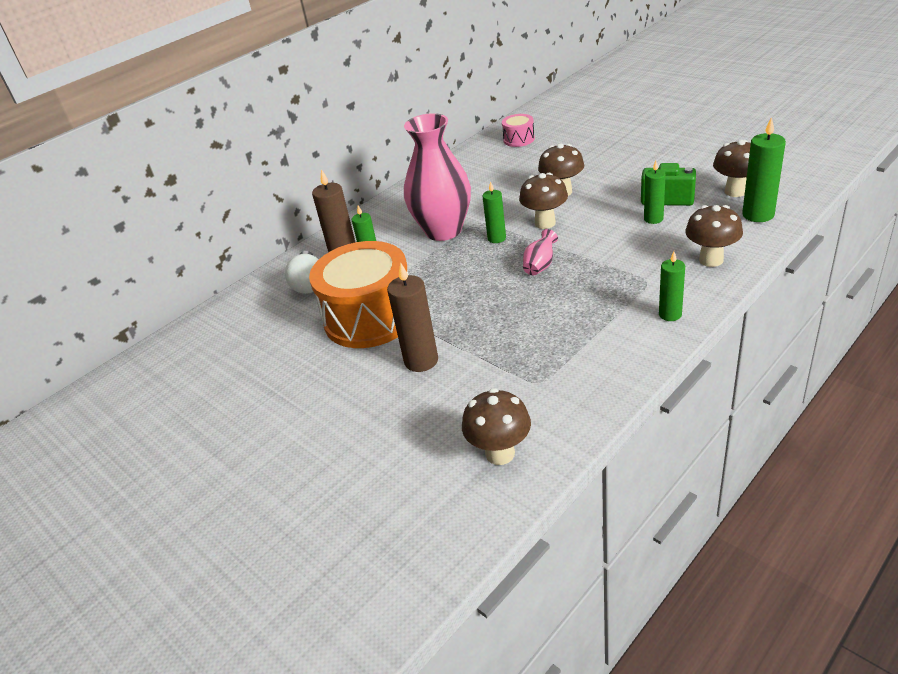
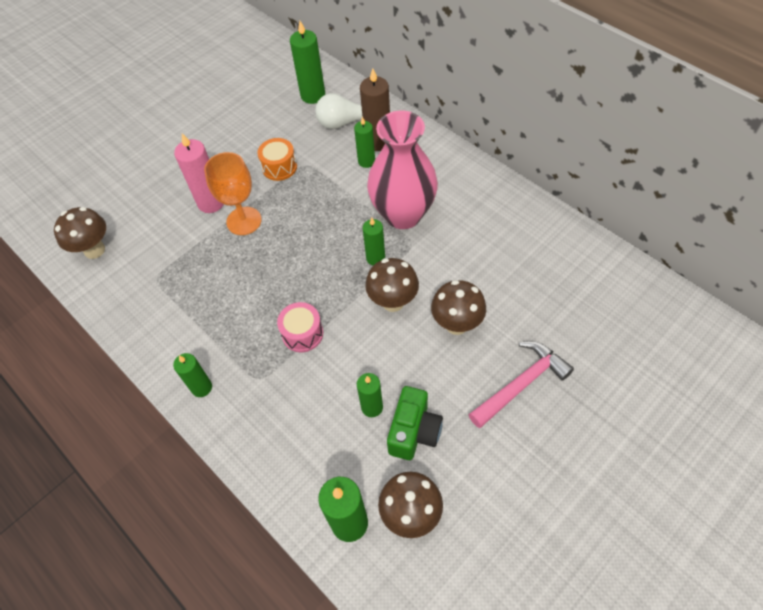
camera: 90 degrees right, 20 degrees up
orange drum [309,241,409,348] -> orange drum [257,138,297,181], size x0.45
brown candle [387,262,438,372] -> pink candle [174,133,224,213]
pink drum [502,114,535,147] -> pink drum moved to [277,302,323,352]
pink vase [523,229,558,275] -> none
brown mushroom [685,205,743,267] -> none
none -> orange goblet [204,152,262,235]
none -> green candle [290,21,325,104]
none -> pink hammer [468,341,574,428]

